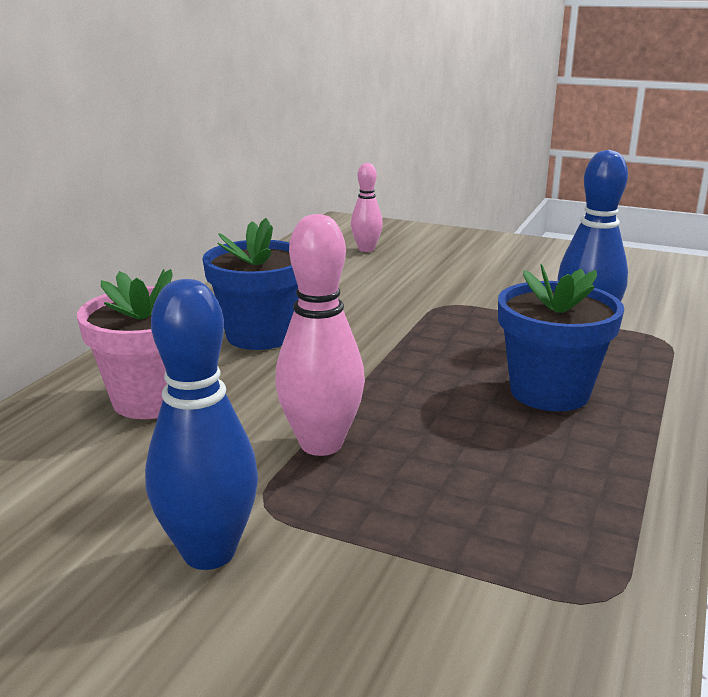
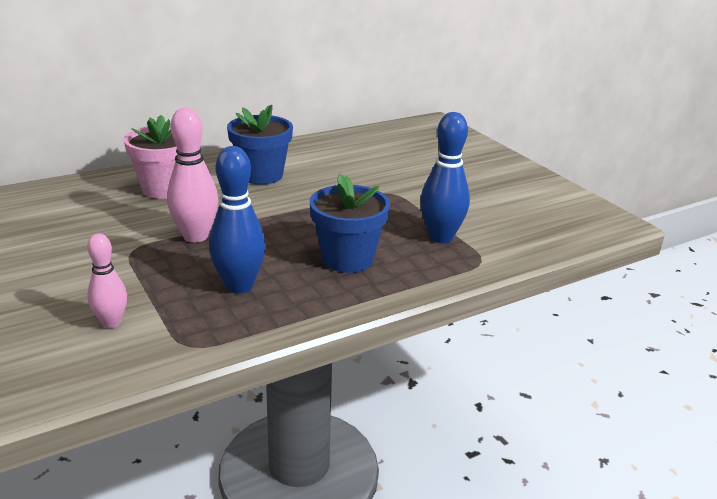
camera: 35 degrees right, 5 degrees up
blue bowling pin [145,279,258,570] -> blue bowling pin moved to [209,146,266,294]
pink bowling pin [351,163,383,252] -> pink bowling pin moved to [87,233,127,328]

